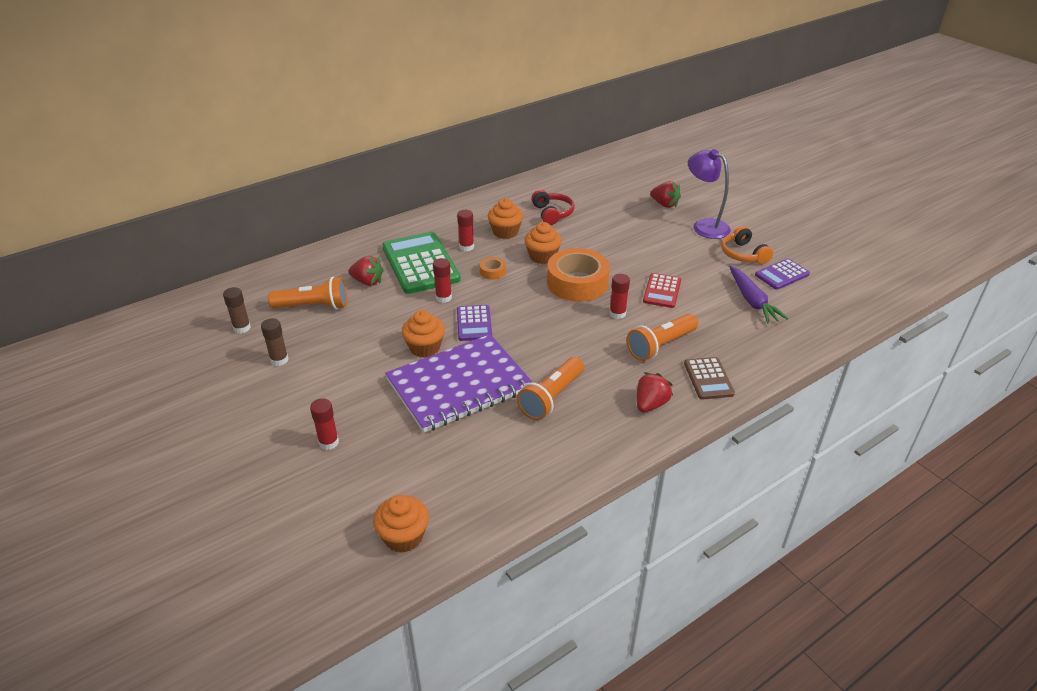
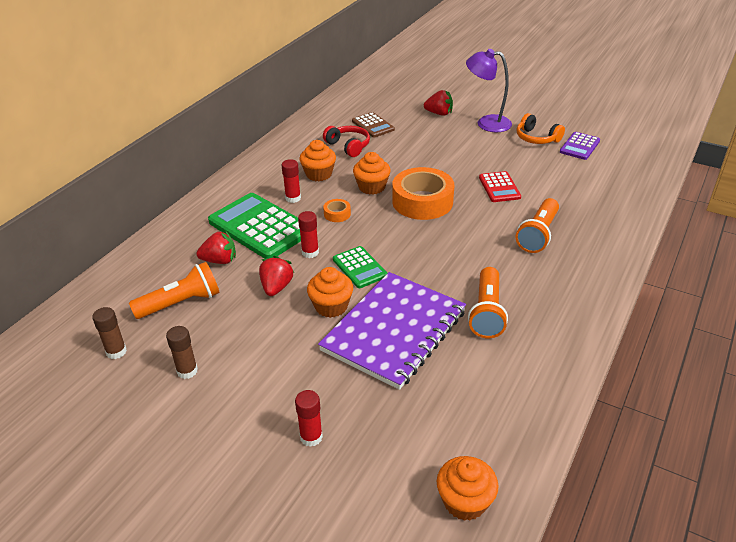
camera: 25 degrees left, 0 degrees up
purple calculator [457,305,492,341] -> green calculator [333,246,388,288]
red glue stick [609,274,630,319] -> none
red strawberry [636,372,673,412] -> red strawberry moved to [259,256,294,296]
brown calculator [684,357,735,400] -> brown calculator moved to [352,112,395,137]
purple carrot [730,266,788,324] -> none

